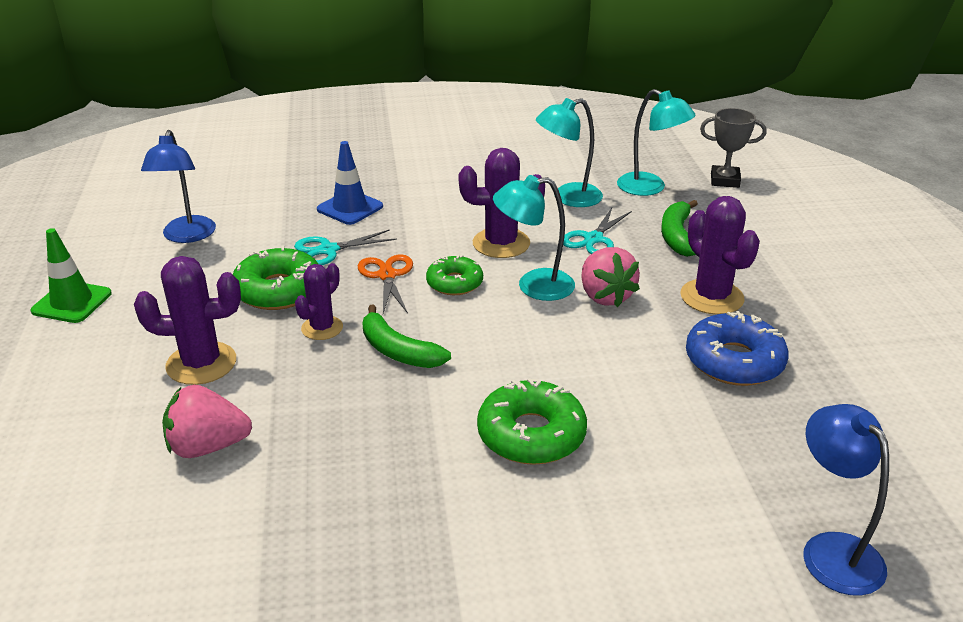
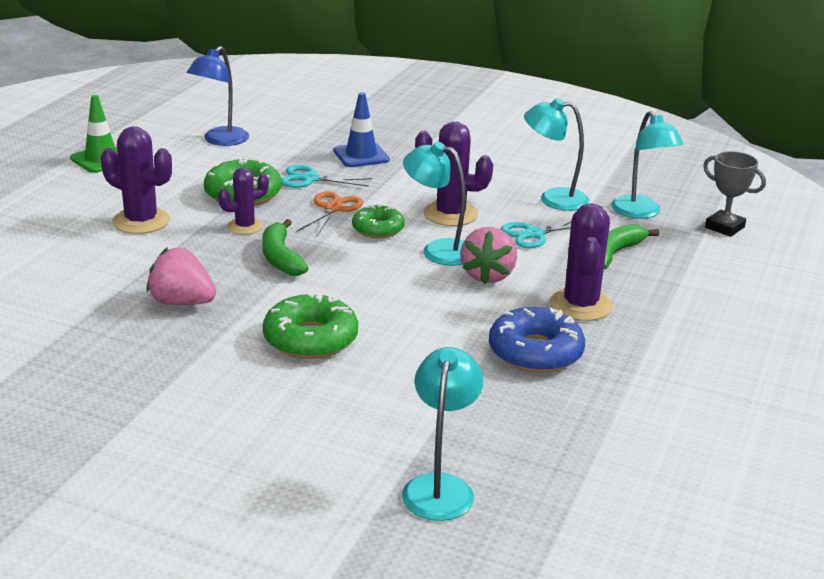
camera: 30 degrees right, 5 degrees down
pink strawberry [162,385,252,458] -> pink strawberry moved to [146,247,216,305]
blue lamp [803,404,889,596] -> turquoise lamp [402,347,483,521]

